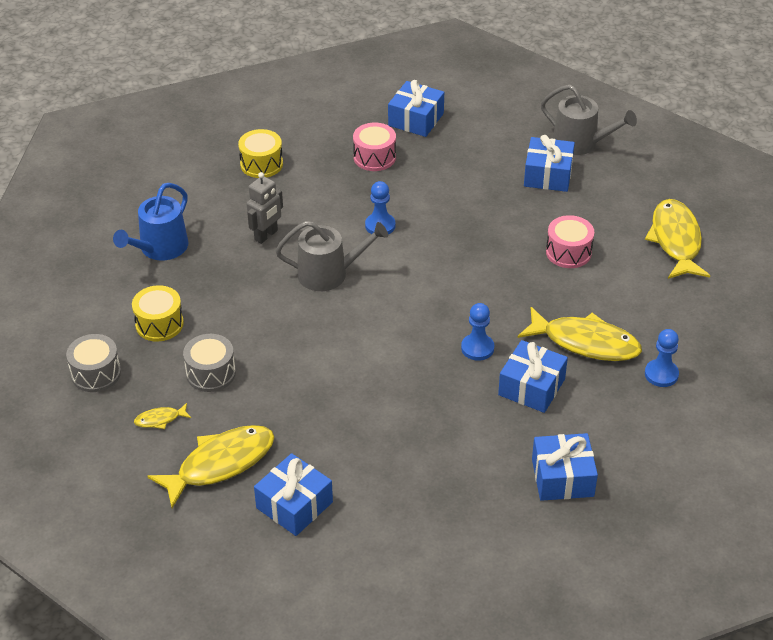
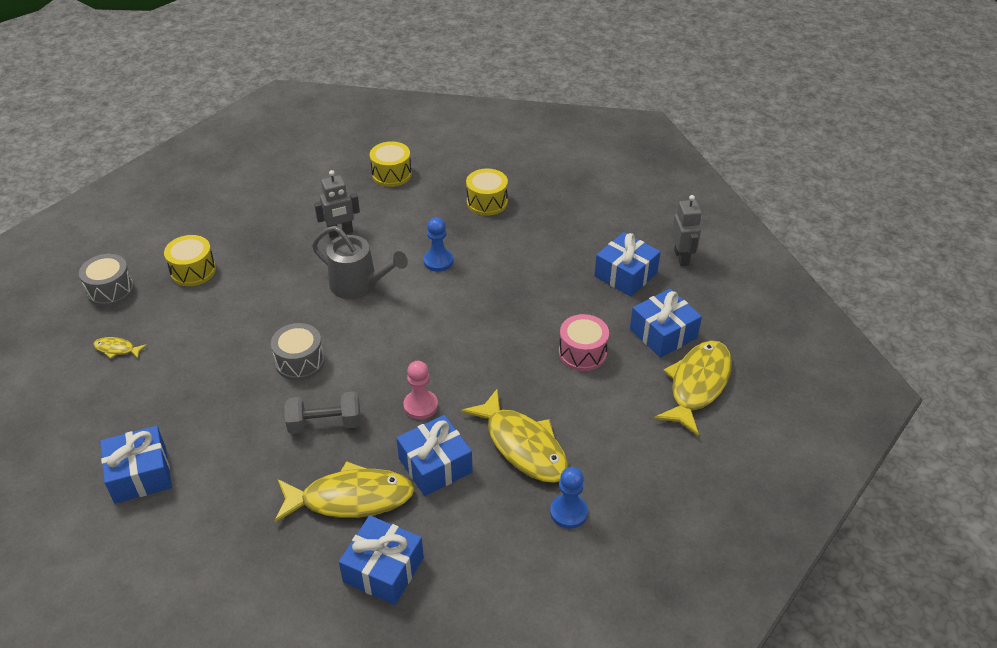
camera: 30 degrees right, 0 degrees up
blue watering can [113,183,188,261] -> none
yellow fish [147,425,274,508] -> yellow fish moved to [274,461,415,523]
grey drum [183,334,236,392] -> grey drum moved to [271,323,325,381]
pink drum [353,123,396,171] -> yellow drum [466,169,508,216]
blue gift [388,80,444,137] -> blue gift moved to [630,289,702,358]
blue pawn [461,303,494,361] -> pink pawn [403,361,438,419]
grey watering can [541,85,637,155] -> grey robot [672,195,702,266]
none -> grey dumbbell [284,391,361,434]

